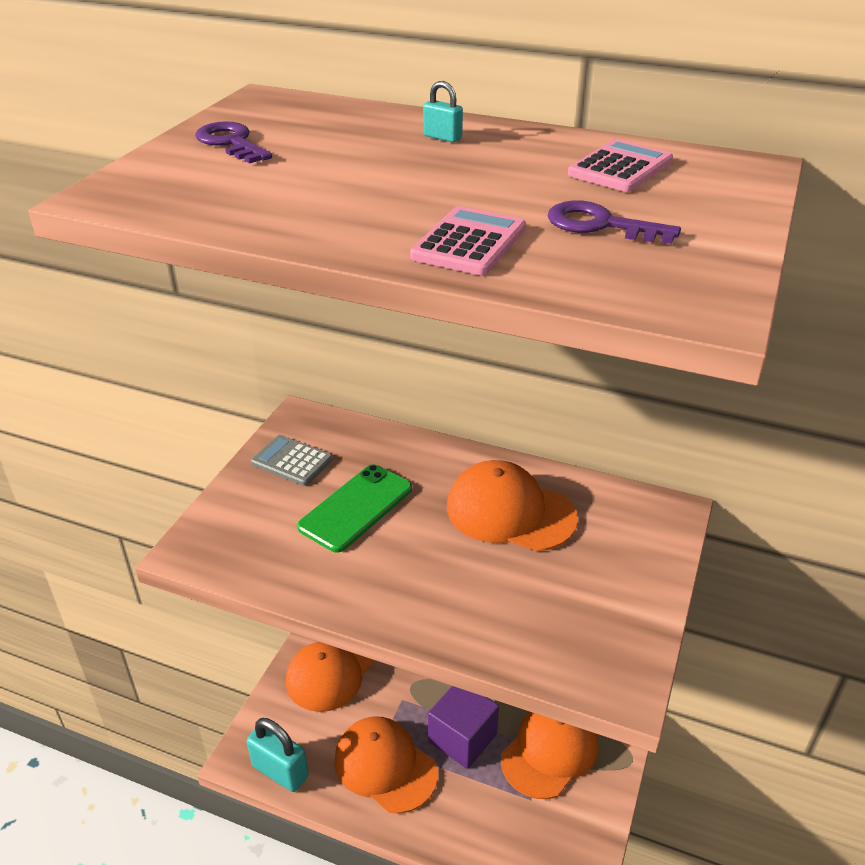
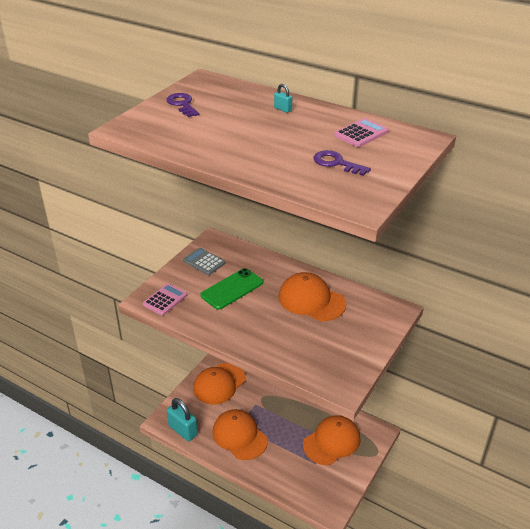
camera: 10 degrees right, 0 degrees up
pink calculator [410,206,526,275] -> pink calculator moved to [143,283,187,315]
purple cube [428,686,499,769] -> none

